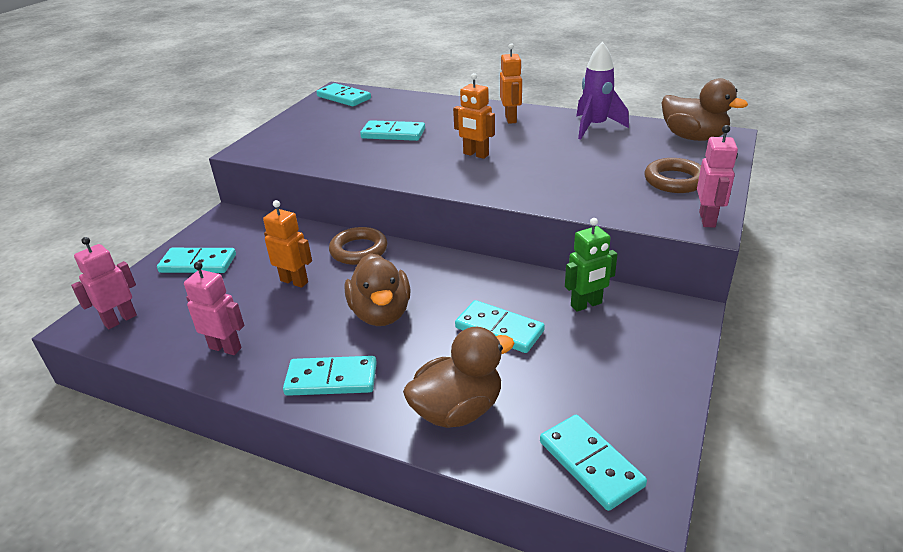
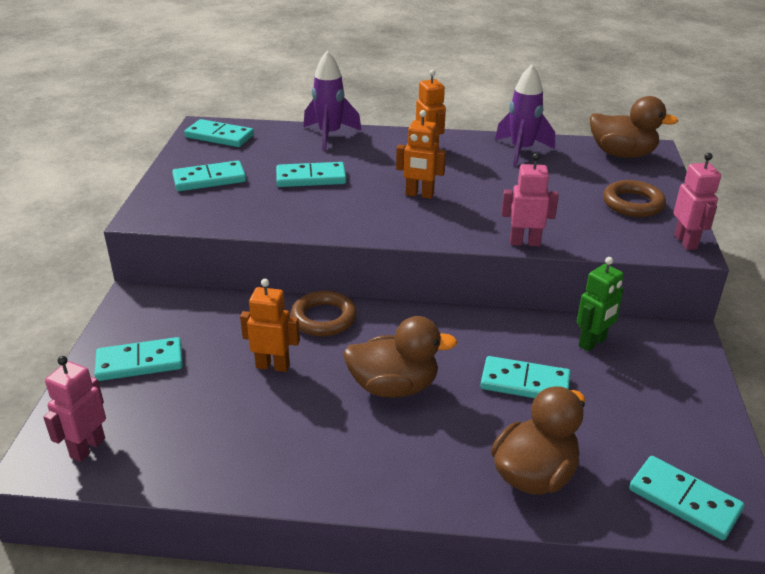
camera: 20 degrees left, 0 degrees up
pink robot [184,262,244,355] -> pink robot moved to [501,153,559,246]
turquoise domino [283,356,377,396] -> turquoise domino moved to [172,160,246,191]
brown duck [345,253,411,326] -> brown duck turned 60 degrees counterclockwise [343,316,458,398]
none -> purple rocket [304,51,362,151]

